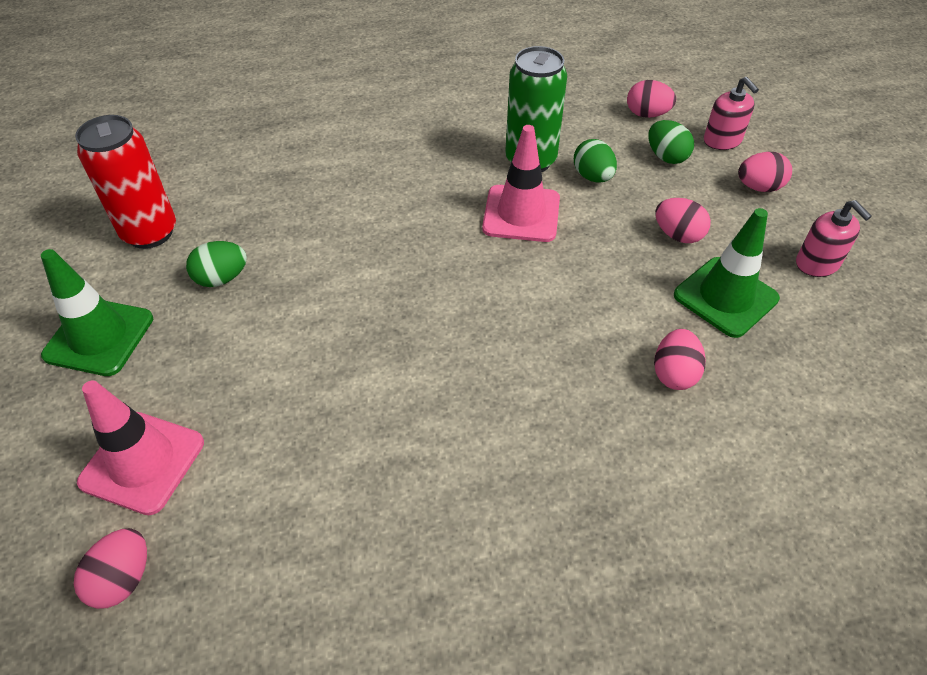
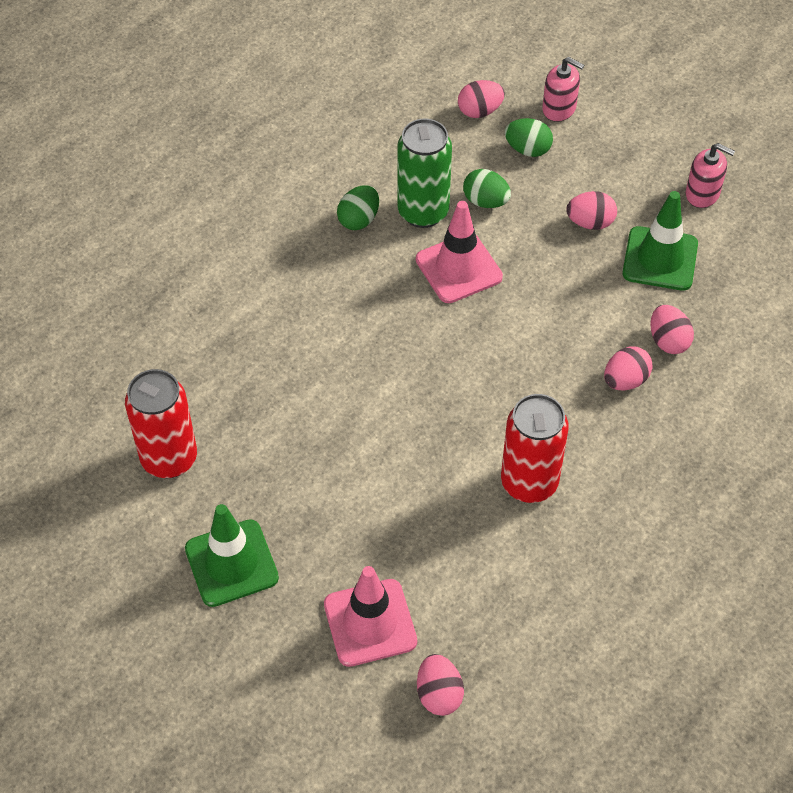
camera: 35 degrees left, 5 degrees up
green egg [186,241,247,287] -> green egg moved to [337,185,379,230]
pink egg [738,152,792,192] -> pink egg moved to [604,346,652,391]
none -> red can [501,394,569,503]

